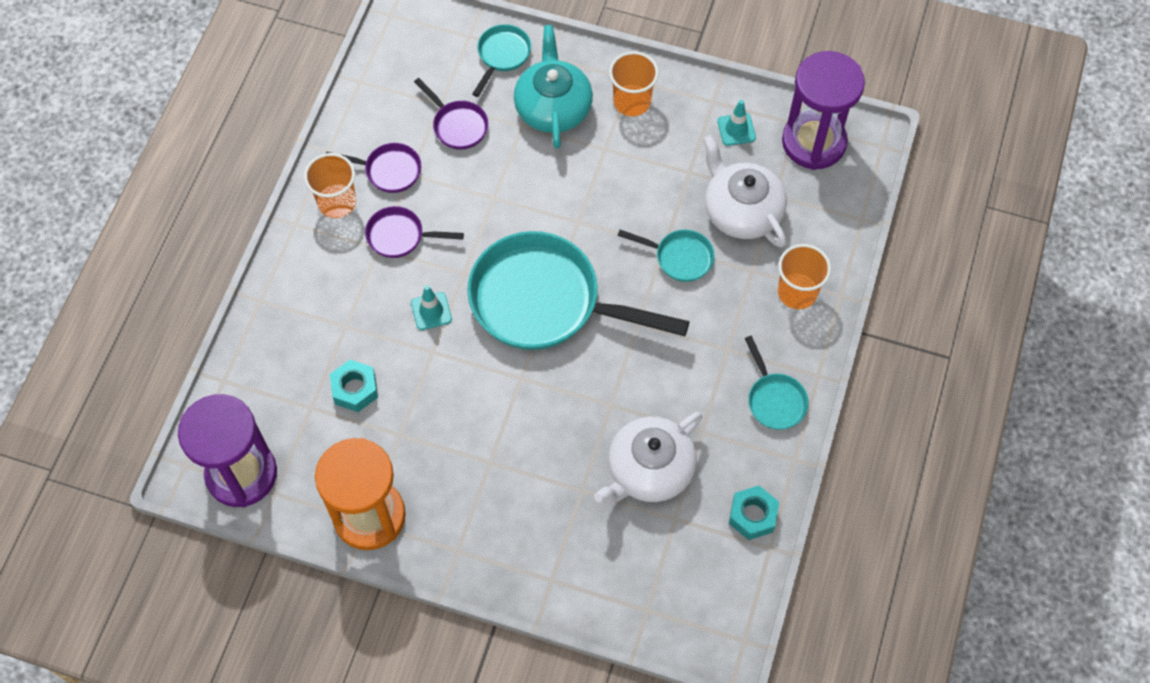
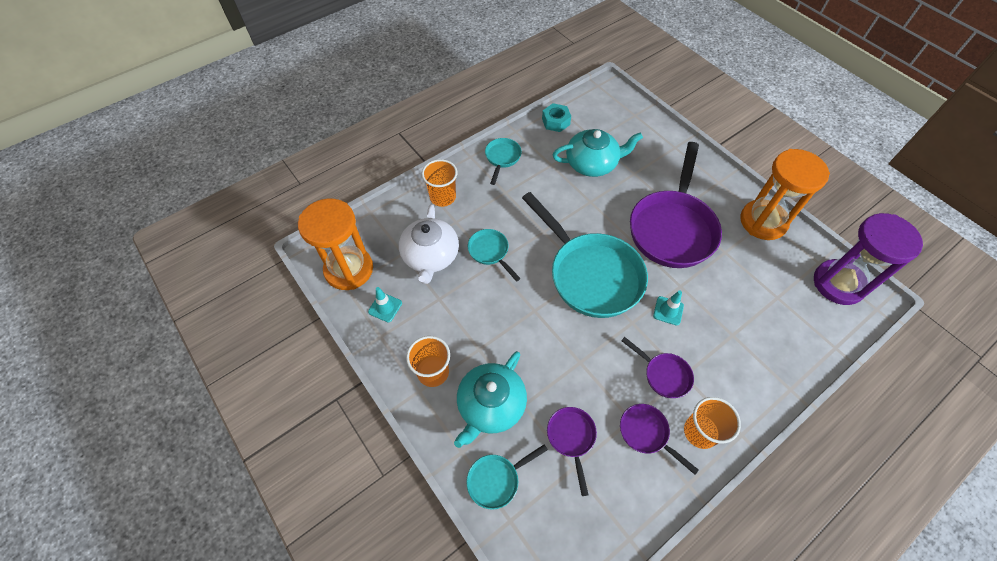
camera: 145 degrees left, 5 degrees down
turquoise nut [330,360,378,412] -> none
white teapot [594,412,702,504] -> turquoise teapot [553,129,643,177]
purple hourglass [782,51,865,170] -> orange hourglass [298,198,373,290]
none -> purple pan [630,142,722,268]

